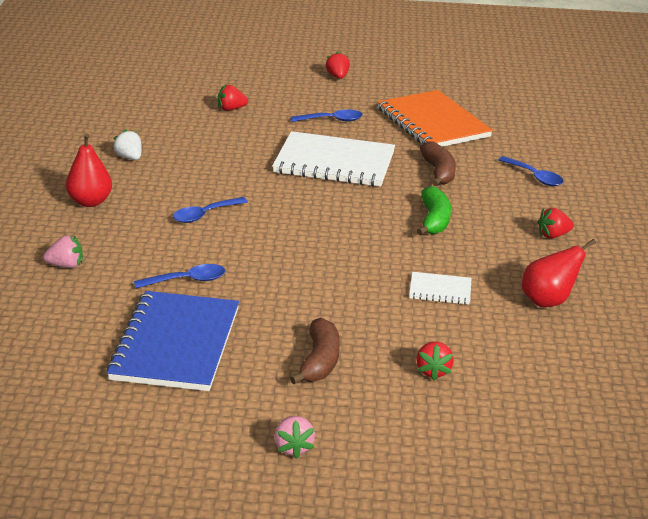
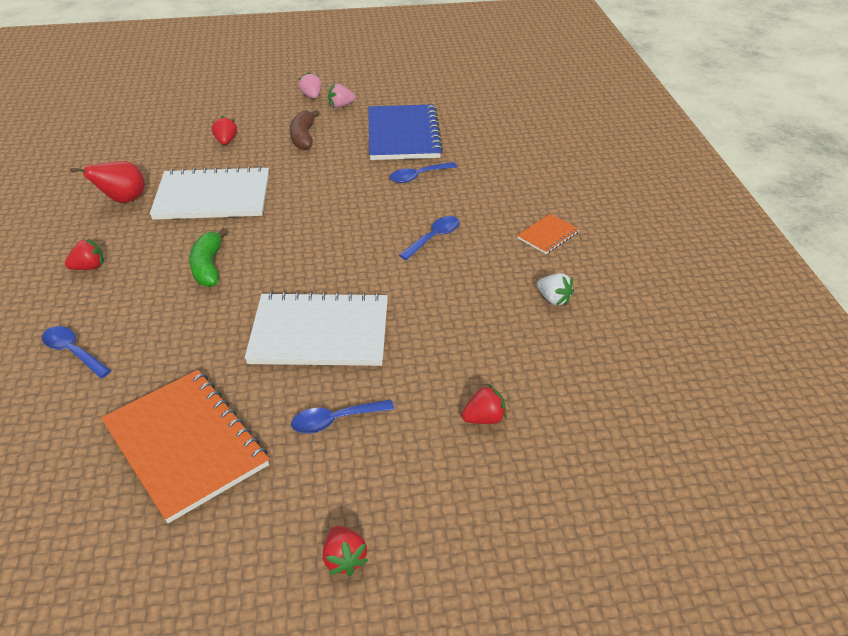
camera: 170 degrees right, 10 degrees up
pink strawberry [43,236,83,268] -> pink strawberry moved to [328,84,356,108]
red pear [66,133,112,207] -> orange notebook [517,214,580,254]
white notebook [409,272,472,305] -> white notebook [150,166,269,220], size x2.16
brown banana [420,141,456,186] -> none

